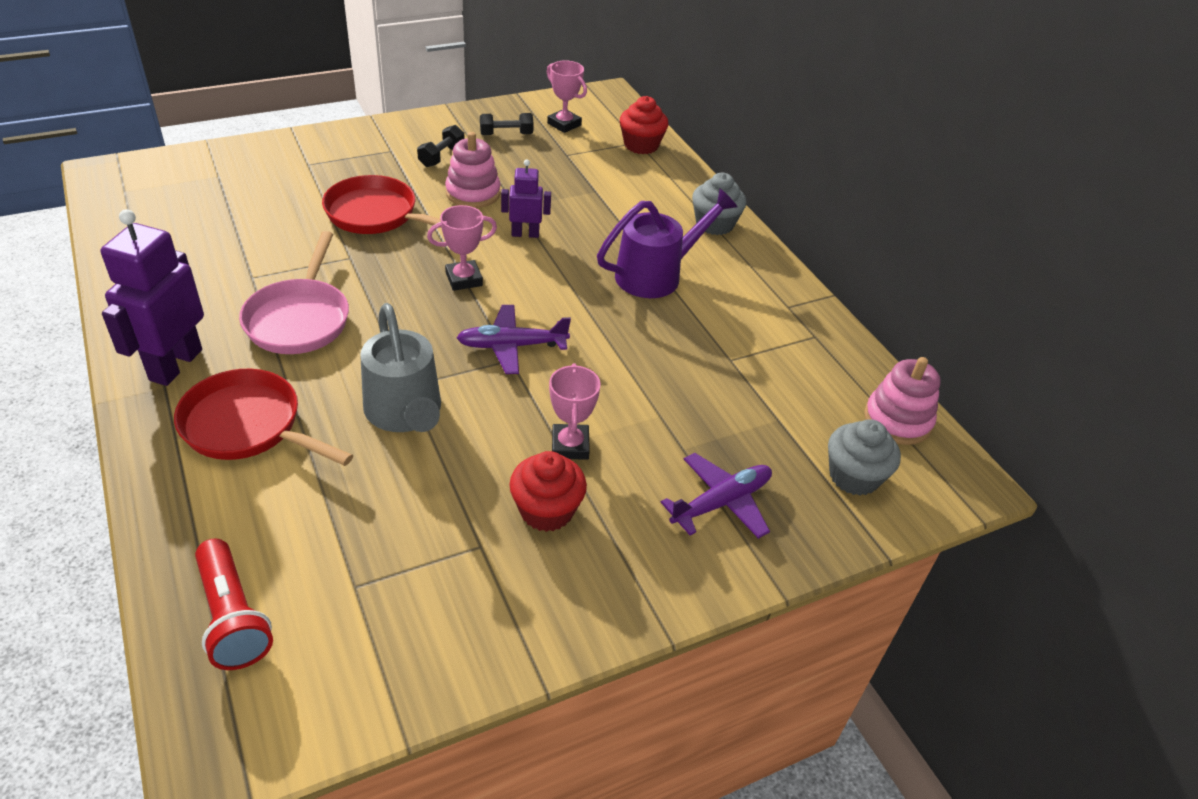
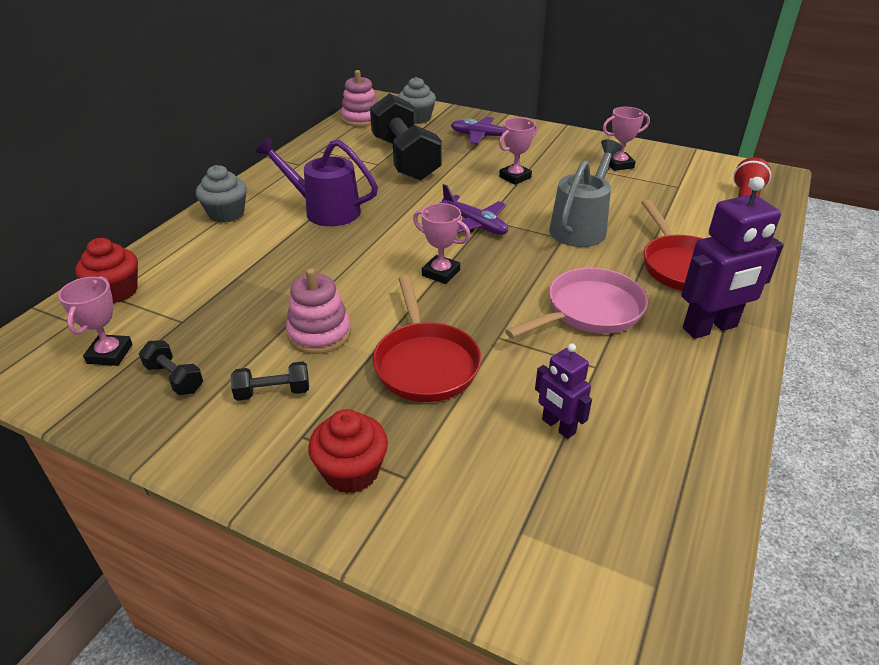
camera: 125 degrees left, 5 degrees down
purple robot [501,159,551,238] -> purple robot moved to [535,343,592,439]
red cupcake [509,451,587,532] -> red cupcake moved to [308,409,388,493]
none -> black dumbbell [370,93,442,181]
none -> pink trophy [603,107,650,171]

